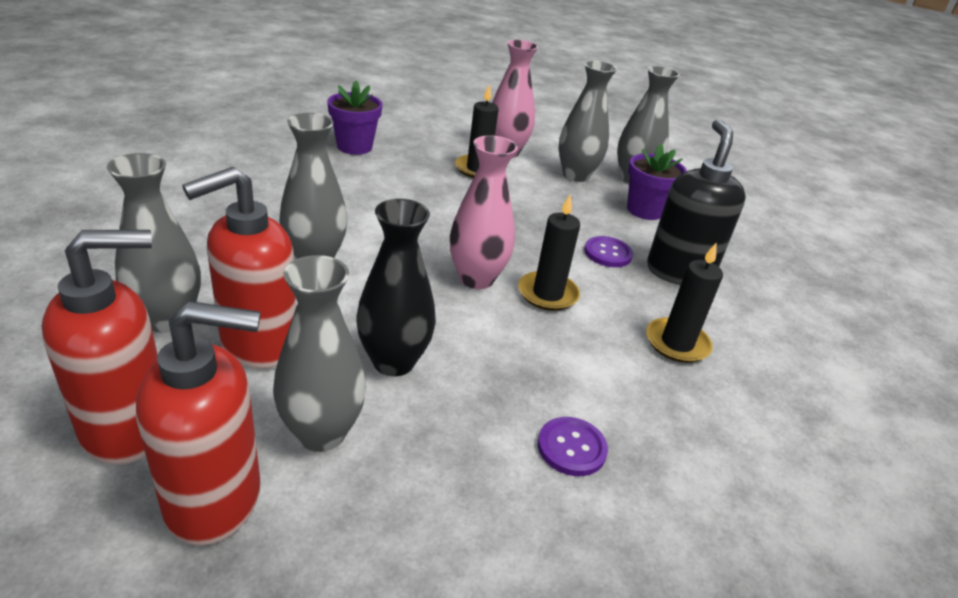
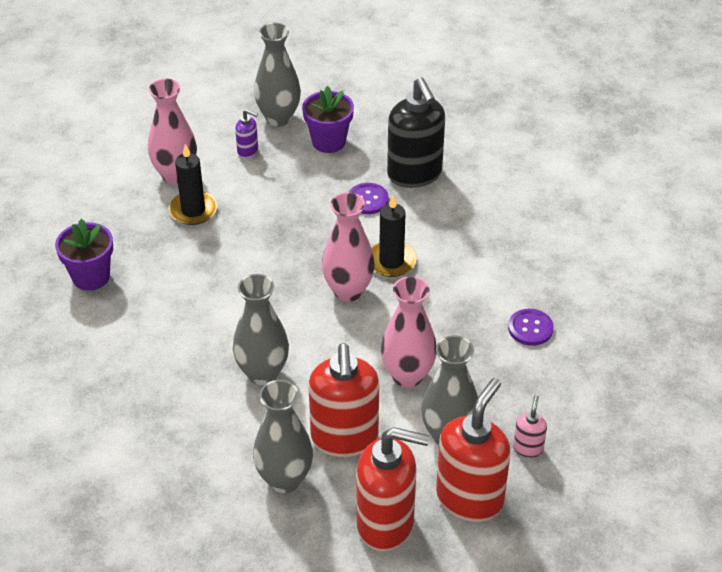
camera: 50 degrees left, 10 degrees up
red soap dispenser [42,230,158,465] -> red soap dispenser turned 90 degrees clockwise [356,427,430,552]
black vase [356,199,436,376] -> pink vase [381,276,437,388]
grey vase [559,61,617,182] -> purple soap dispenser [235,109,258,159]
black candle [646,243,723,363] -> none
black soap dispenser [647,119,746,285] -> black soap dispenser turned 150 degrees counterclockwise [387,77,445,188]
none -> pink soap dispenser [513,395,547,458]

